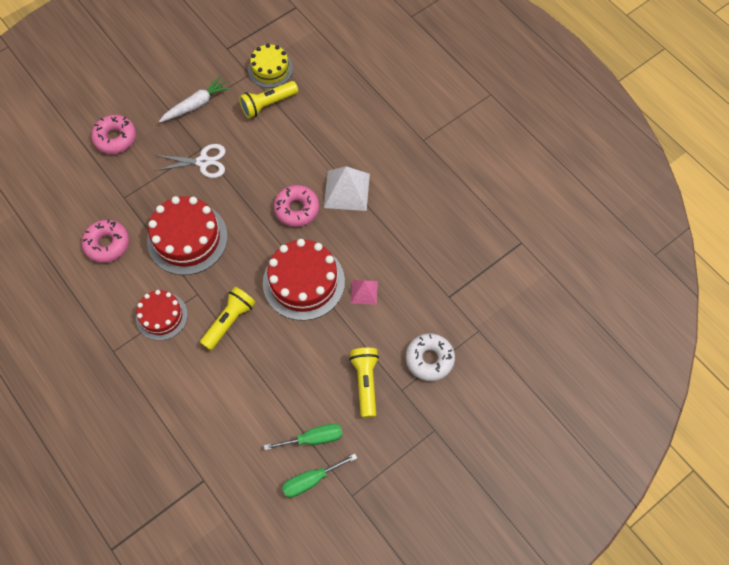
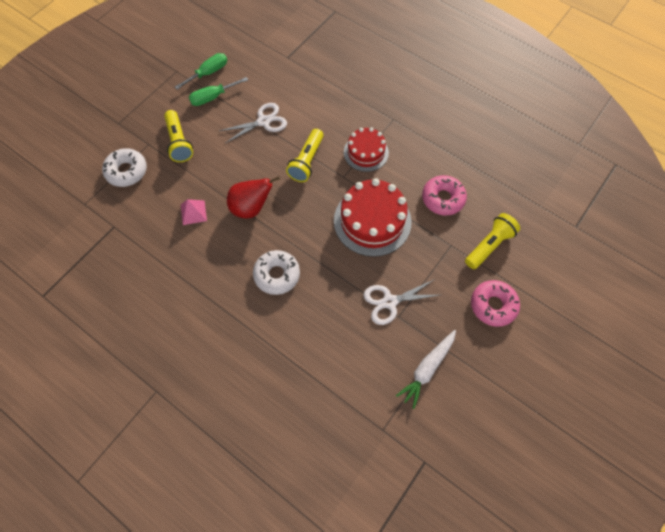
camera: 165 degrees right, 0 degrees up
yellow flashlight [239,81,298,119] -> yellow flashlight moved to [465,213,520,269]
yellow cake [248,44,293,88] -> none
red cake [263,239,345,321] -> red pear [227,176,280,218]
pink donut [274,185,319,227] -> white donut [253,250,300,295]
white pyramid [324,166,370,211] -> none
none -> white scissors [219,103,287,143]

